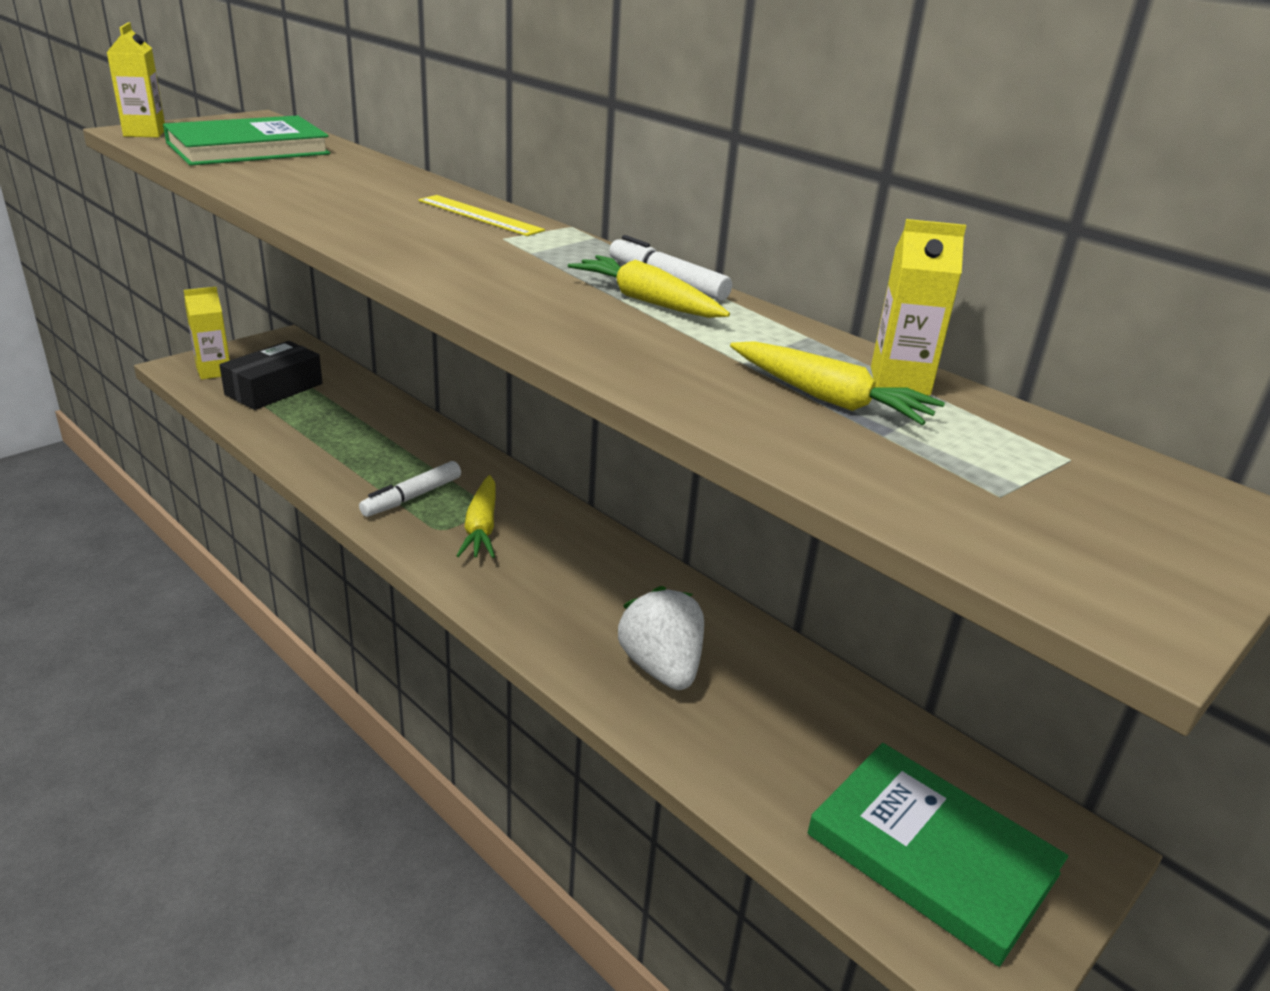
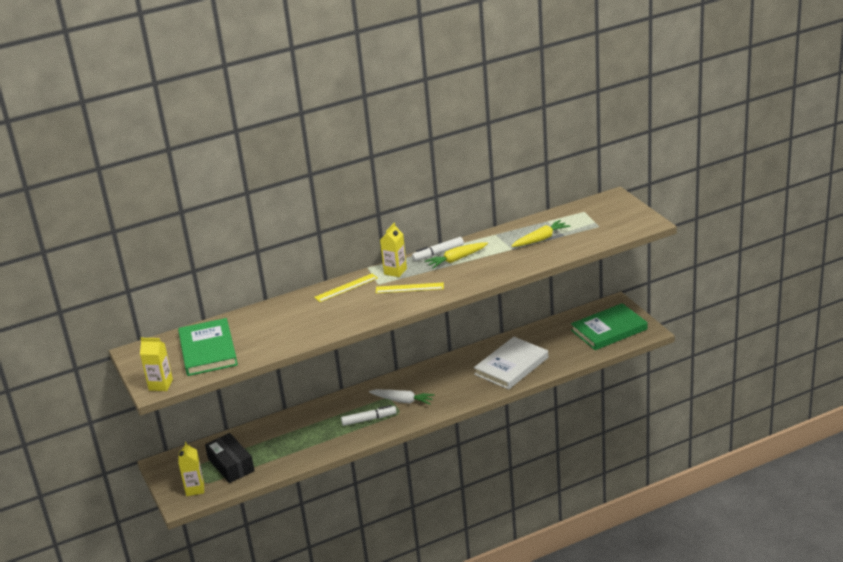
camera: 65 degrees left, 0 degrees up
white marker [359,461,461,517] -> white marker turned 75 degrees counterclockwise [341,405,397,426]
yellow carrot [456,475,496,558] -> white carrot [369,389,435,405]
white strawberry [618,586,704,690] -> white book [474,337,548,389]
yellow carton [871,219,966,396] -> yellow carton moved to [380,223,407,277]
none -> yellow ruler [376,282,444,293]

